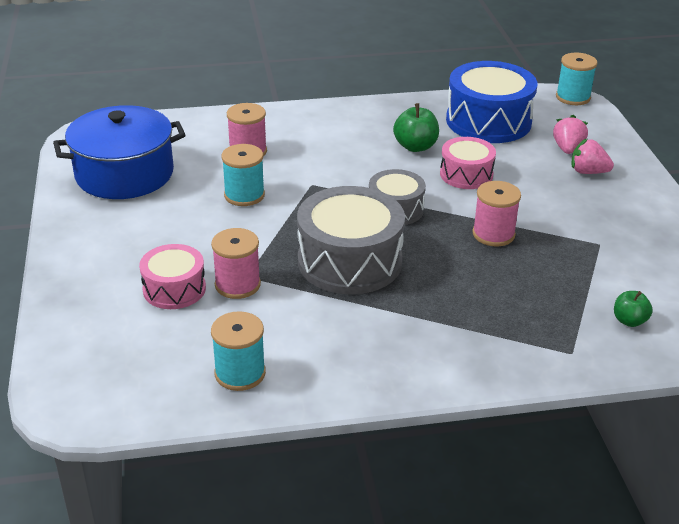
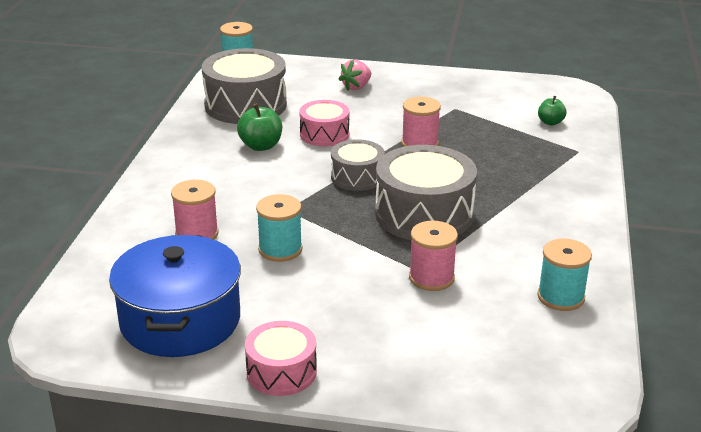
camera: 70 degrees left, 5 degrees down
pink drum [139,244,206,309] -> pink drum moved to [245,321,317,396]
blue drum [446,61,537,143] -> grey drum [202,48,287,124]
pink strawberry [553,115,588,154] -> none

